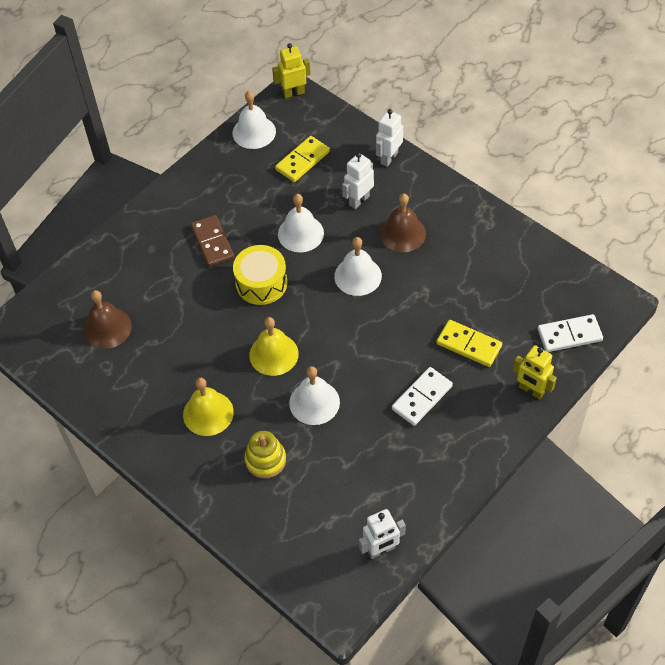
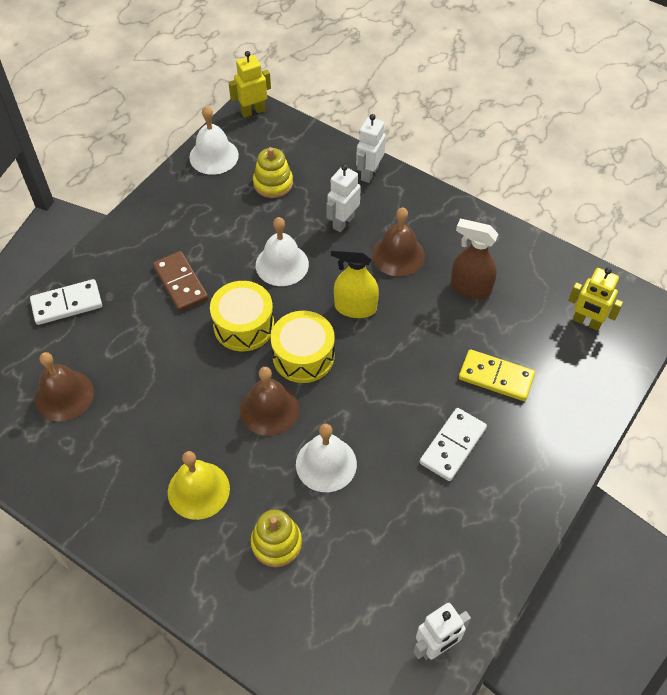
camera: 10 degrees left, 0 degrees up
yellow bell [249,317,299,376] -> brown bell [240,367,299,436]
yellow domino [275,136,330,182] -> yellow stacking toy [253,147,293,198]
white bell [334,237,382,296] -> yellow spray bottle [331,243,379,318]
yellow robot [513,345,557,399] -> yellow robot moved to [568,267,623,331]
white domino [537,314,603,352] -> white domino moved to [30,279,102,325]
none -> yellow drum [271,311,335,383]
none -> brown spray bottle [451,219,498,299]

